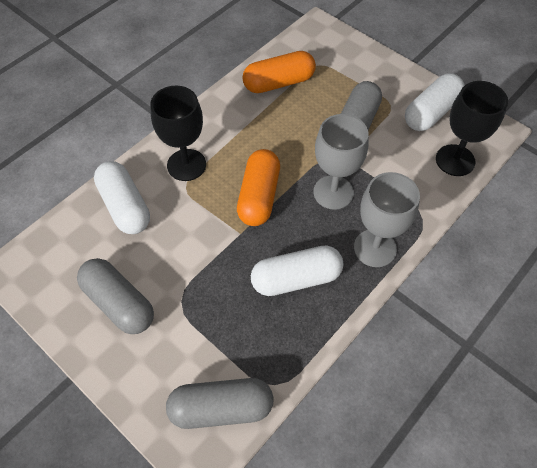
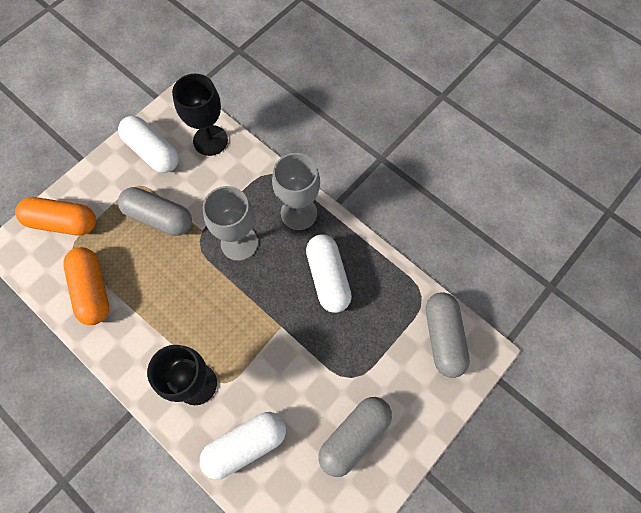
camera: 90 degrees left, 10 degrees up
orange capsule [237,149,280,226] -> orange capsule moved to [15,197,96,235]

